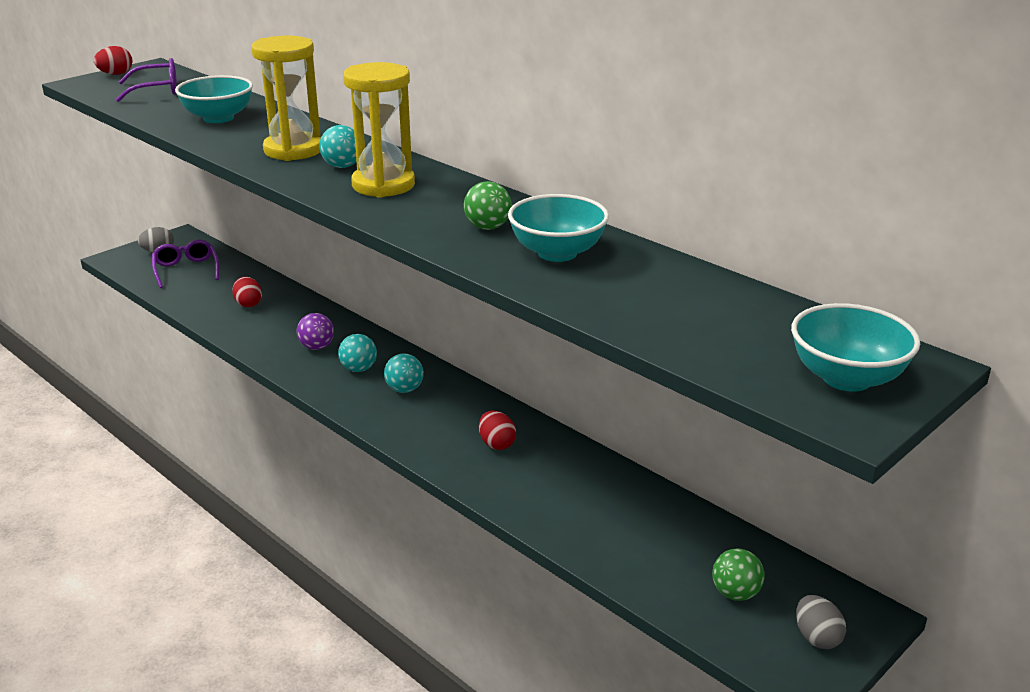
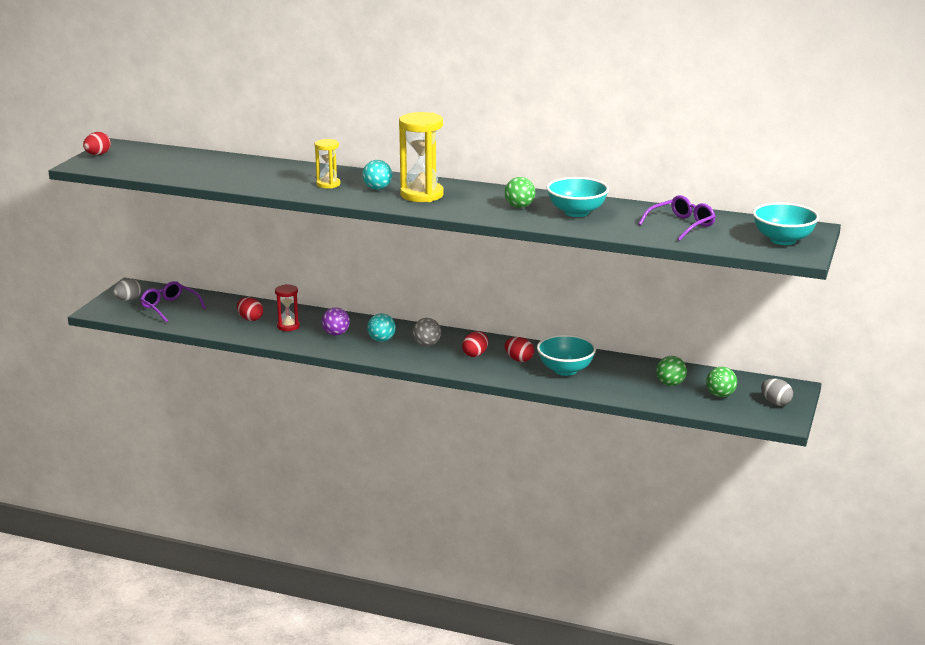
camera: 25 degrees left, 5 degrees down
purple glasses [116,58,177,102] -> purple glasses moved to [638,195,716,241]
turquoise bowl [175,75,253,123] -> turquoise bowl moved to [537,335,596,376]
yellow hourglass [251,36,321,161] -> yellow hourglass [315,139,340,189], size x0.56
turquoise ball [384,353,424,393] -> grey ball [413,318,441,346]
none -> red hourglass [275,284,300,331]
none -> red egg [462,331,488,357]
none -> green ball [656,356,687,386]

